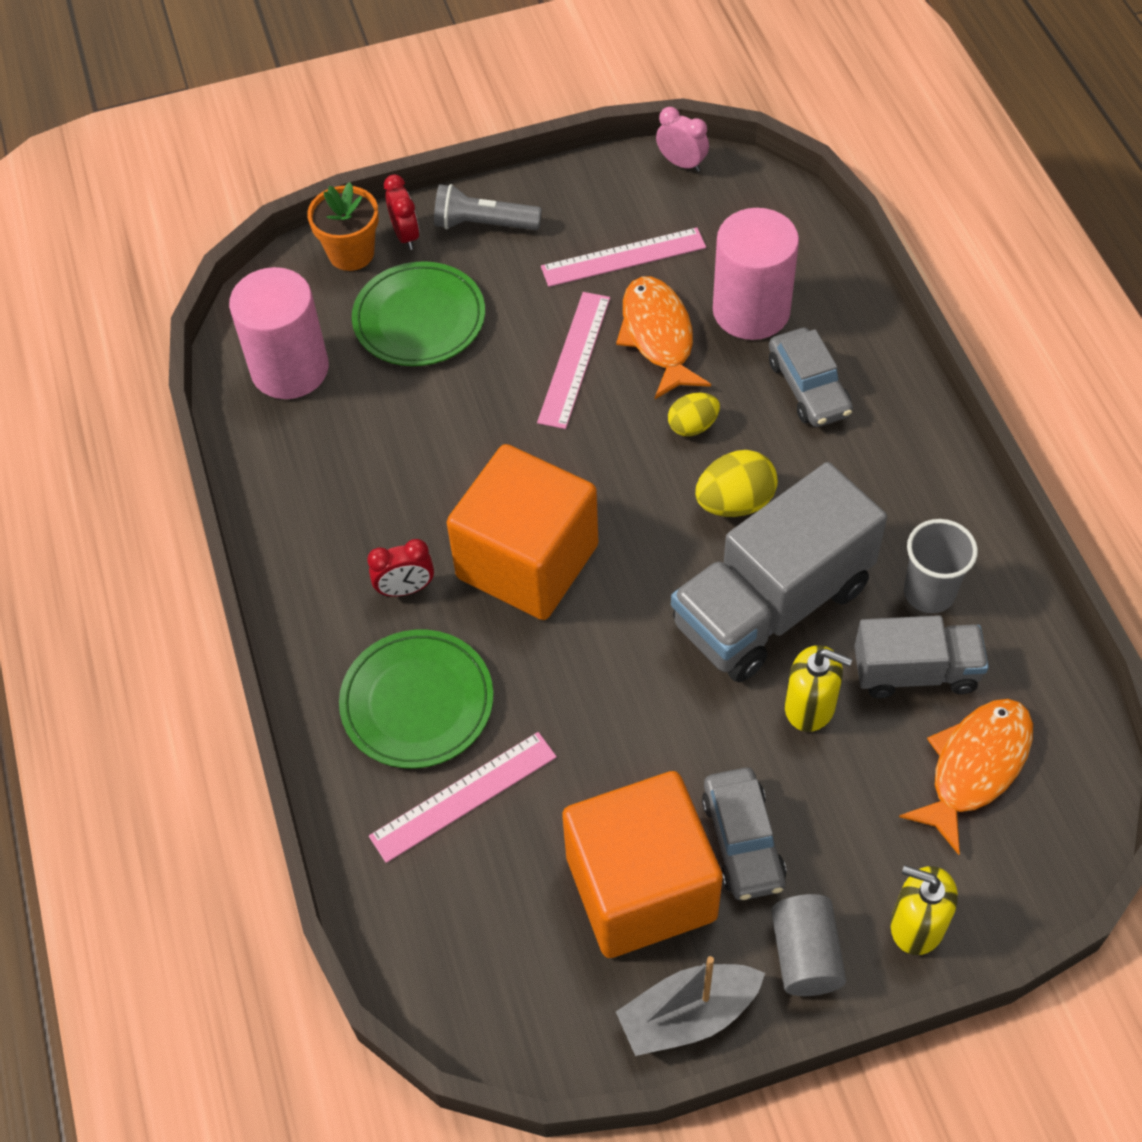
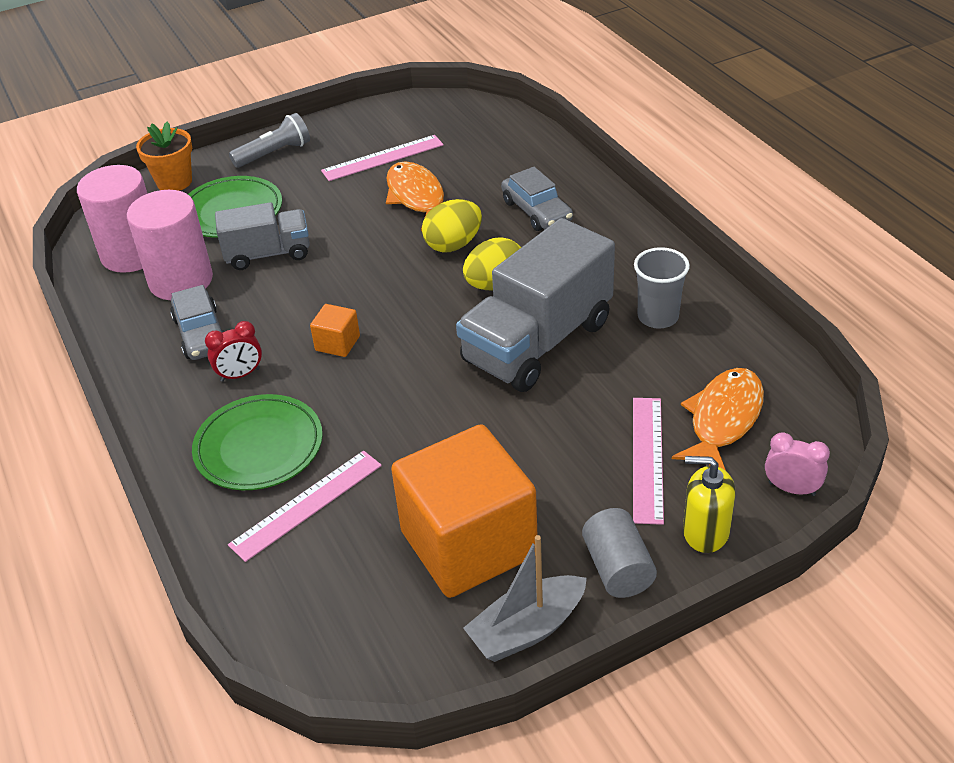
camera: 10 degrees left, 15 degrees down
red clock [384,174,419,250] -> none
grey flashlight [434,184,542,230] -> grey flashlight turned 150 degrees clockwise [229,113,310,168]
orange cube [447,444,598,620] -> orange cube [310,304,360,357], size x0.40
pink ruler [537,292,610,429] -> pink ruler moved to [633,398,664,525]
pink clock [656,107,709,172] -> pink clock moved to [765,432,830,496]
yellow egg [668,393,720,437] -> yellow egg [422,199,482,252], size x1.53
grey car [702,768,786,900] -> grey car moved to [170,285,225,360]
pink cylinder [713,208,799,340] -> pink cylinder moved to [127,190,213,300]
yellow soap dispenser [785,645,852,732] -> none
grey truck [854,615,989,698] -> grey truck moved to [215,202,310,270]

